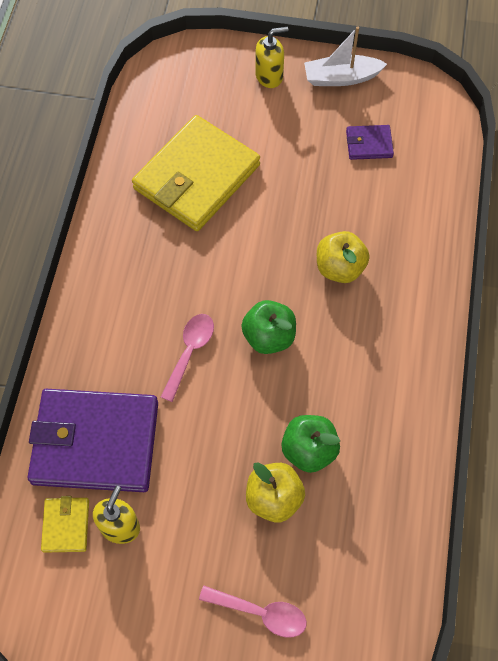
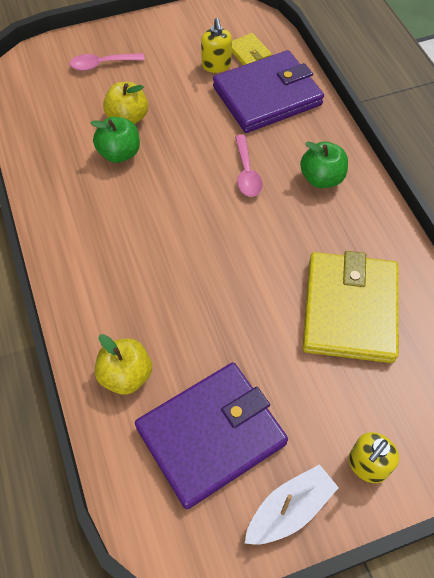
camera: 150 degrees right, 5 degrees down
green apple [241,300,296,354] -> green apple moved to [300,141,348,188]
yellow apple [317,231,370,283] -> yellow apple moved to [95,334,152,395]
purple wallet [346,125,394,160] -> purple wallet [135,362,288,509], size x2.29

